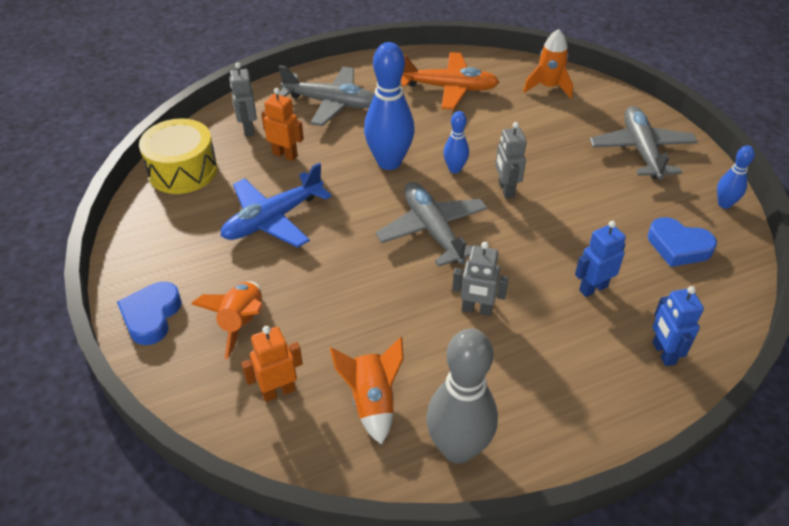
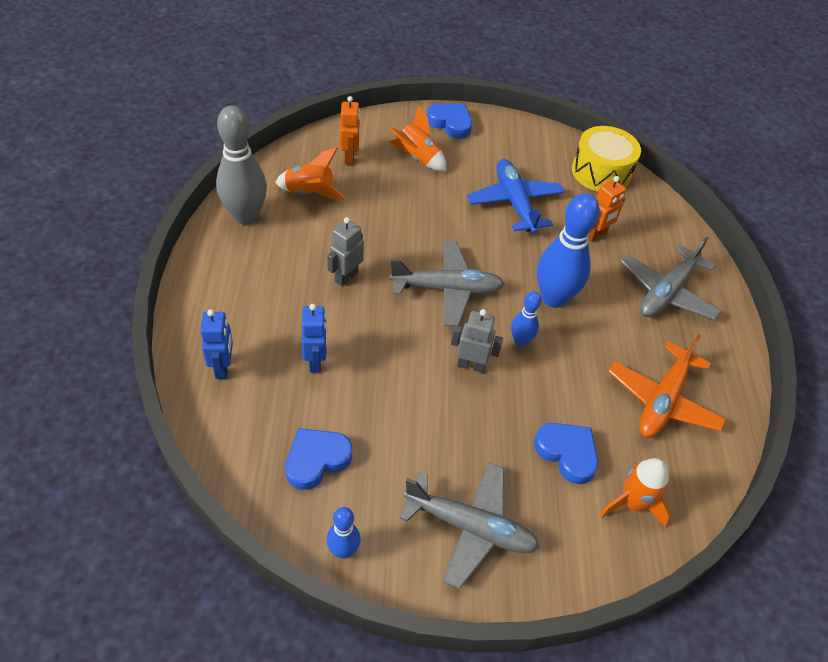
camera: 110 degrees right, 5 degrees up
grey robot [230,63,257,137] -> none
blue robot [652,286,704,366] -> blue robot turned 75 degrees clockwise [200,309,233,379]
none -> blue heart [534,423,598,484]

